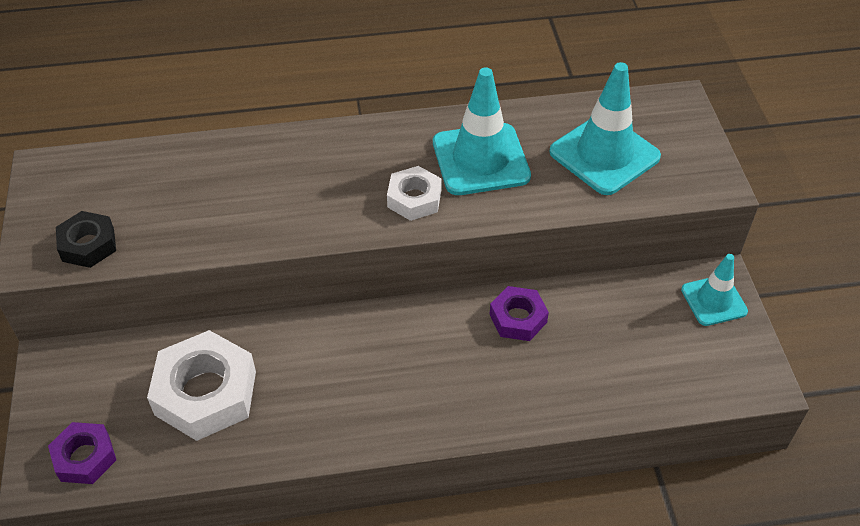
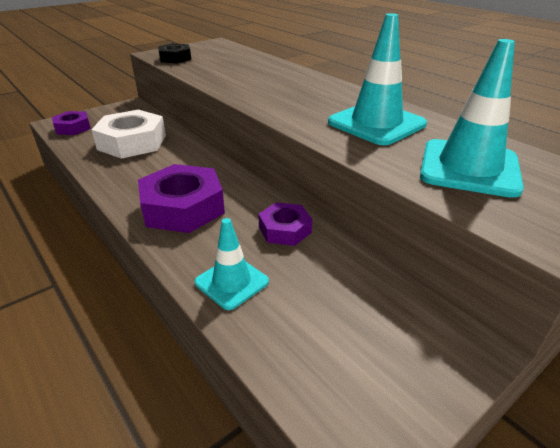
camera: 60 degrees right, 15 degrees down
white nut [387,166,442,221] -> none
turquoise traffic cone [681,254,748,326] -> turquoise traffic cone moved to [194,218,269,310]
none -> purple nut [138,164,225,233]

